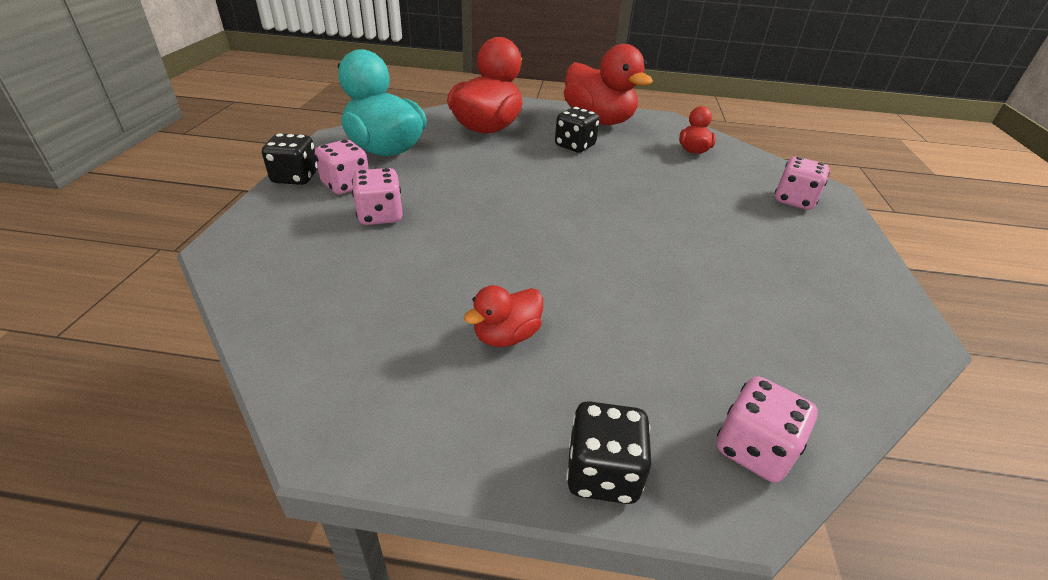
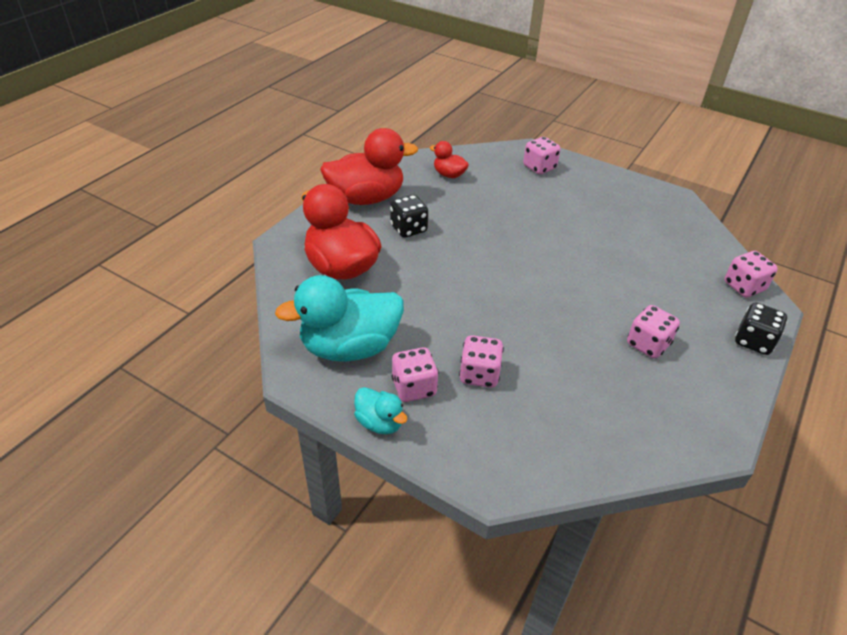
camera: 65 degrees left, 5 degrees up
black dice [262,133,318,185] -> turquoise duck [354,387,408,434]
red duck [464,285,543,347] -> pink dice [627,305,680,359]

